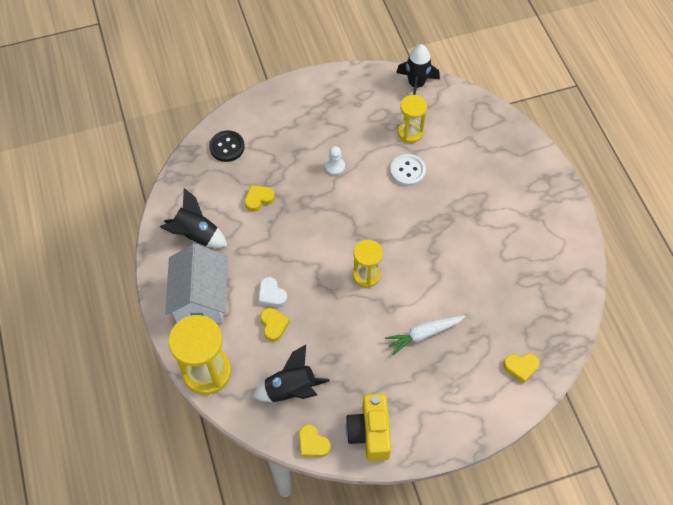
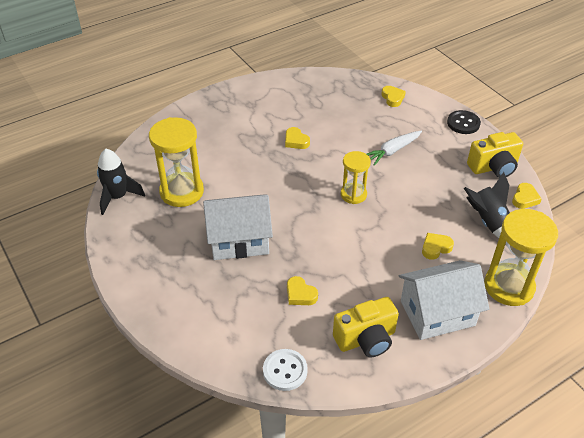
camera: 105 degrees left, 15 degrees down
black rocket [160,188,228,248] -> yellow camera [333,297,399,357]
black button [209,130,245,162] -> black button moved to [447,110,481,134]
white heart [259,277,287,307] -> none
white pawn [325,146,345,175] -> white house [203,194,273,260]
white carrot [385,315,465,355] -> white carrot turned 90 degrees clockwise [367,131,422,166]
white button [390,154,426,186] -> white button moved to [263,349,308,391]
yellow hourglass [398,95,427,143] -> yellow hourglass [149,117,204,207], size x1.66
none -> yellow heart [285,127,310,149]

